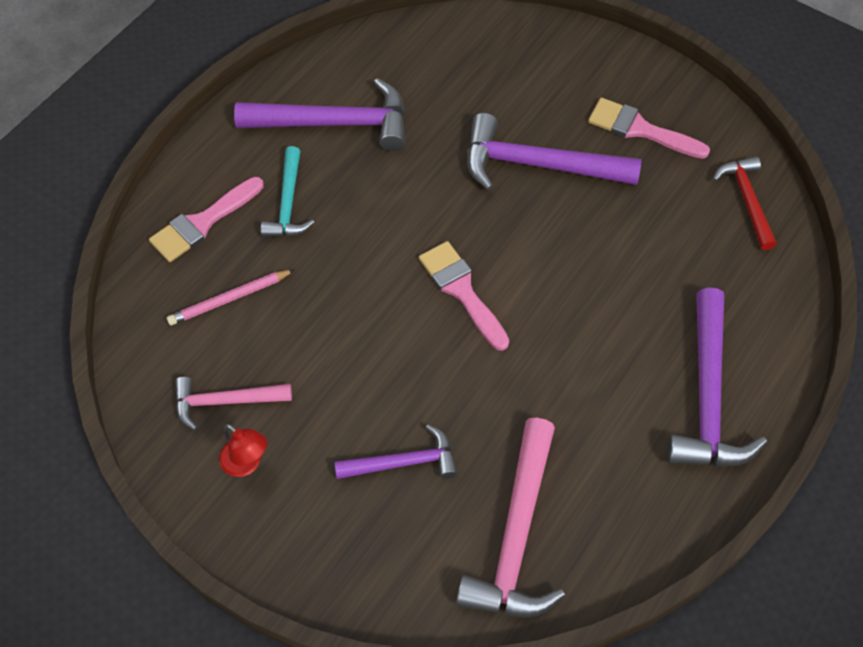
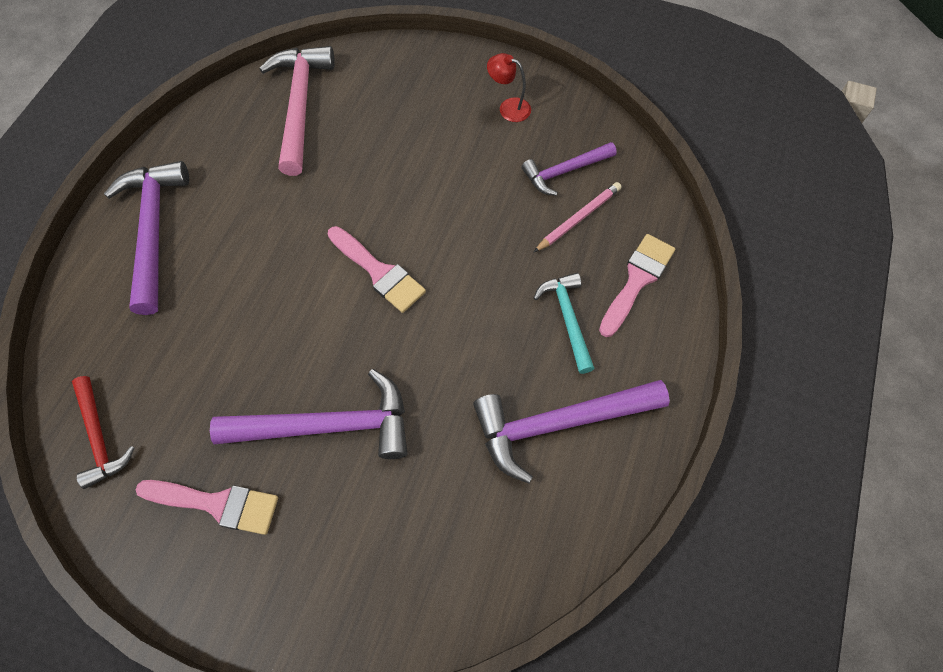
camera: 165 degrees right, 5 degrees up
pink hammer [175,377,292,430] -> none
purple hammer [334,424,458,479] -> purple hammer moved to [521,142,617,196]

